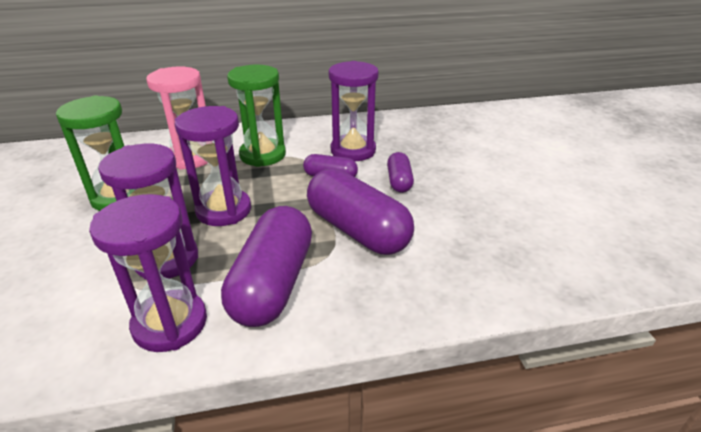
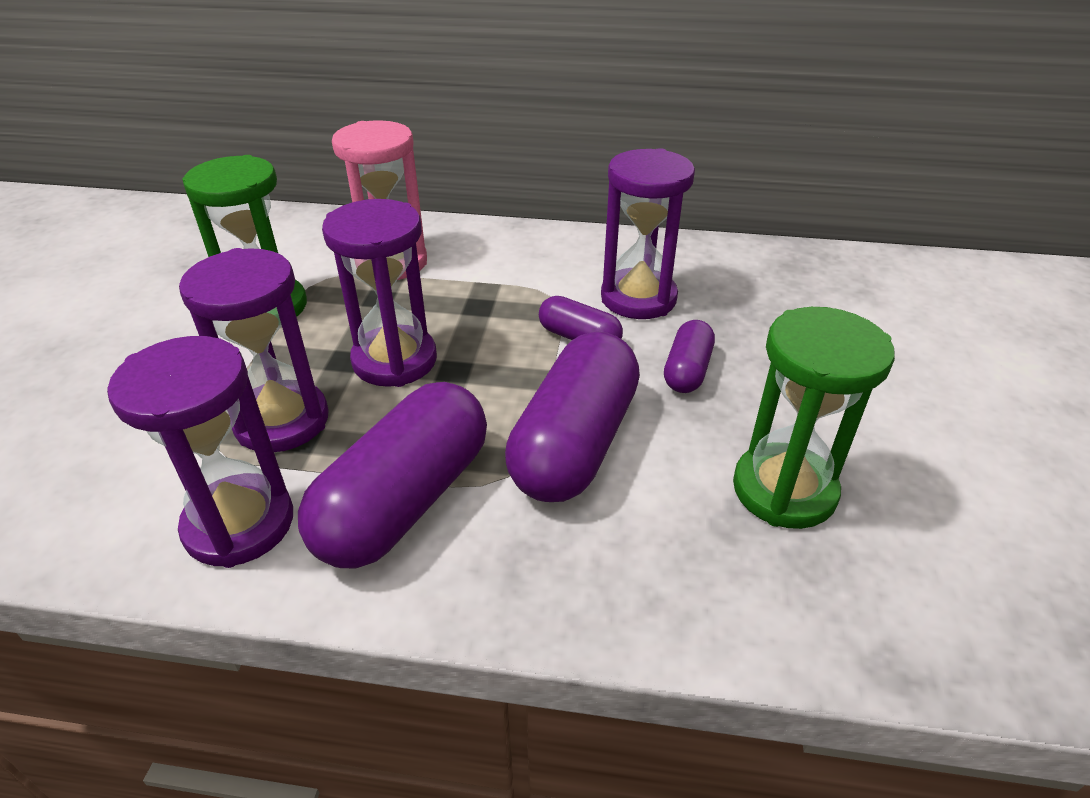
camera: 20 degrees right, 5 degrees up
green hourglass [227,65,286,167] -> green hourglass moved to [733,307,895,529]
purple capsule [307,168,414,255] -> purple capsule turned 45 degrees clockwise [505,332,640,502]

